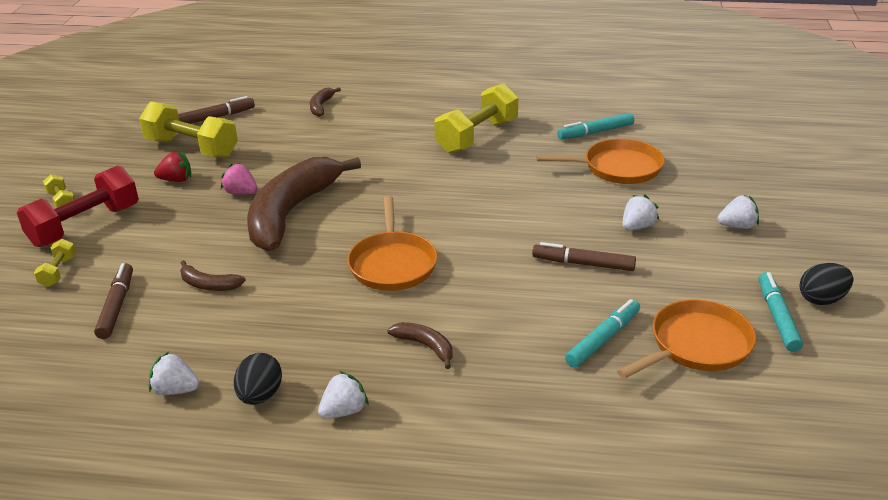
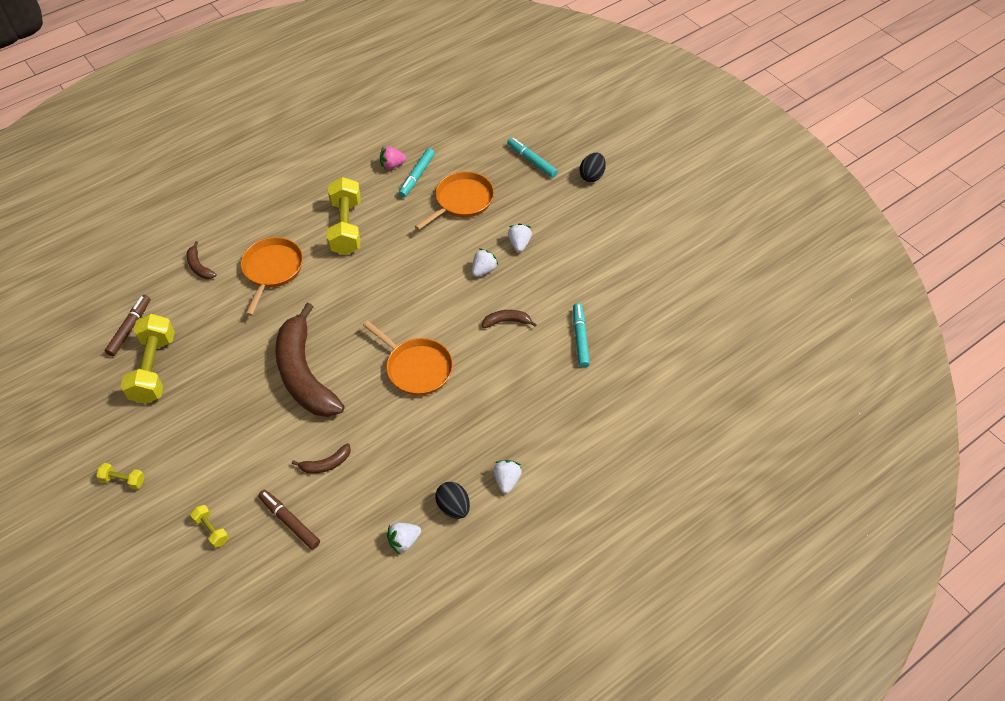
camera: 45 degrees left, 20 degrees up
red dumbbell [17,165,139,247] -> none
yellow dumbbell [139,102,238,158] -> yellow dumbbell turned 75 degrees counterclockwise [120,314,175,404]
red strawberry [154,151,191,182] -> none
pink strawberry [221,163,257,195] -> pink strawberry moved to [380,146,407,169]
brown banana [387,322,453,369] -> brown banana moved to [482,310,537,328]
brown marker [532,242,636,271] -> none
orange pan [617,299,756,379] -> orange pan moved to [241,237,303,316]
white strawberry [718,195,759,229] -> white strawberry moved to [472,248,498,277]
turquoise marker [759,272,803,352] -> turquoise marker moved to [507,138,558,178]
black egg [799,263,853,305] -> black egg moved to [580,153,606,182]

